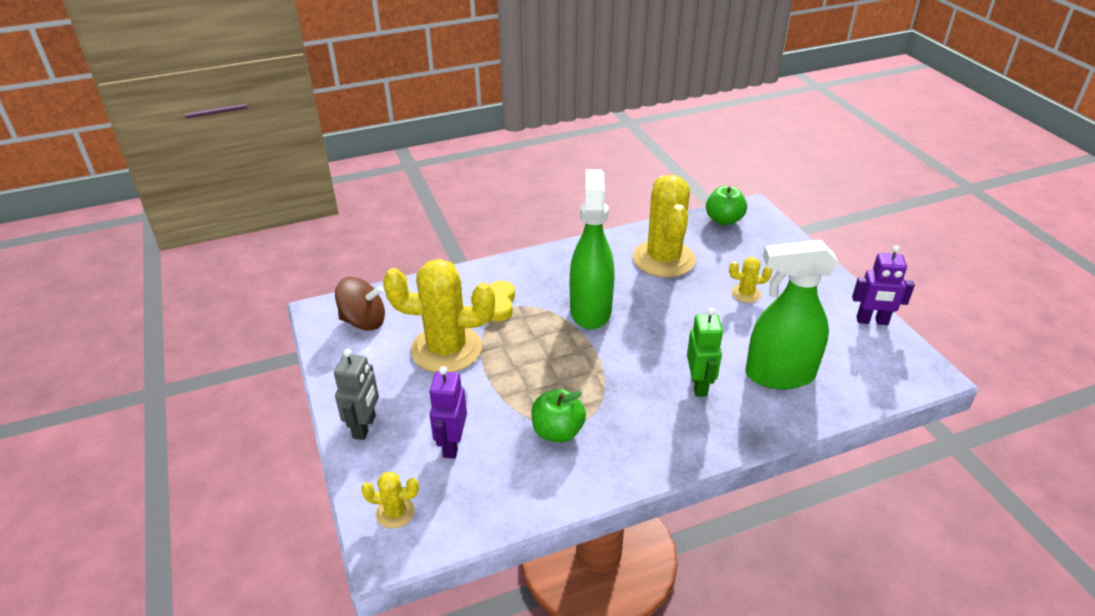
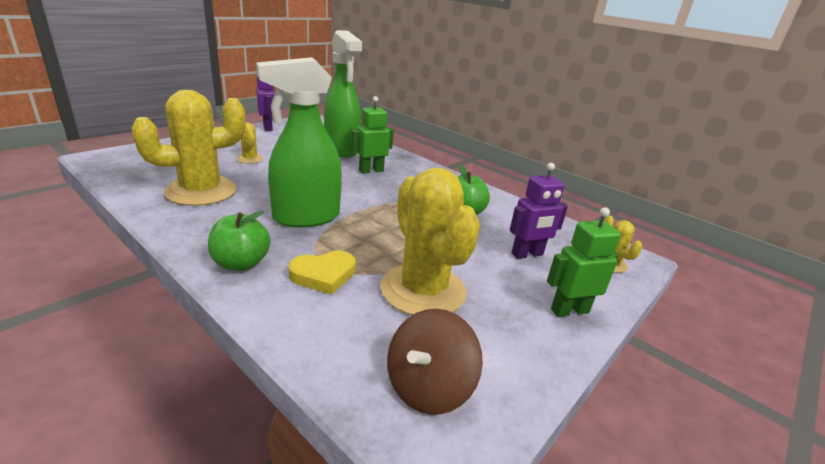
camera: 120 degrees left, 10 degrees down
grey robot [334,349,379,440] -> green robot [547,207,621,317]
brown spinning top [335,277,385,331] -> brown spinning top turned 120 degrees counterclockwise [387,309,483,414]
green apple [706,186,747,225] -> green apple moved to [208,211,271,271]

